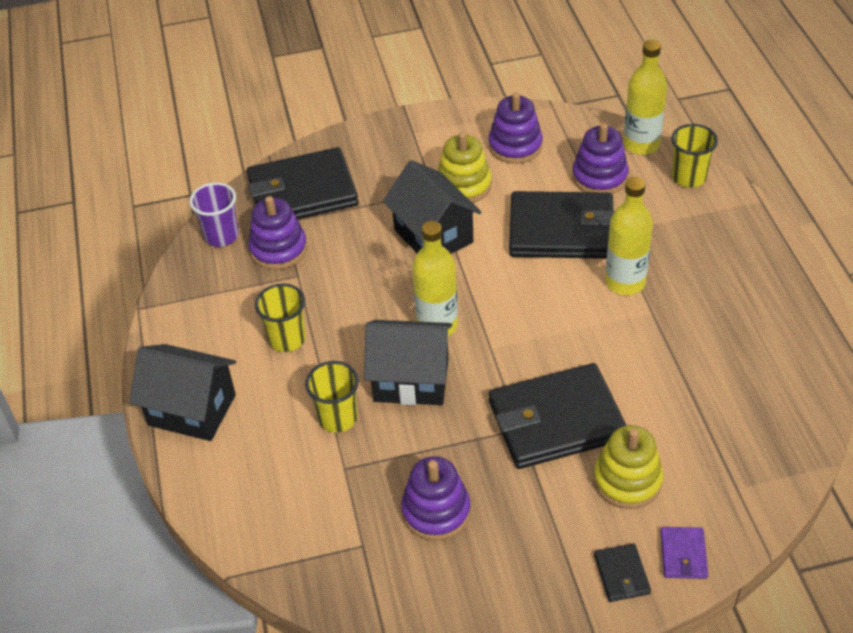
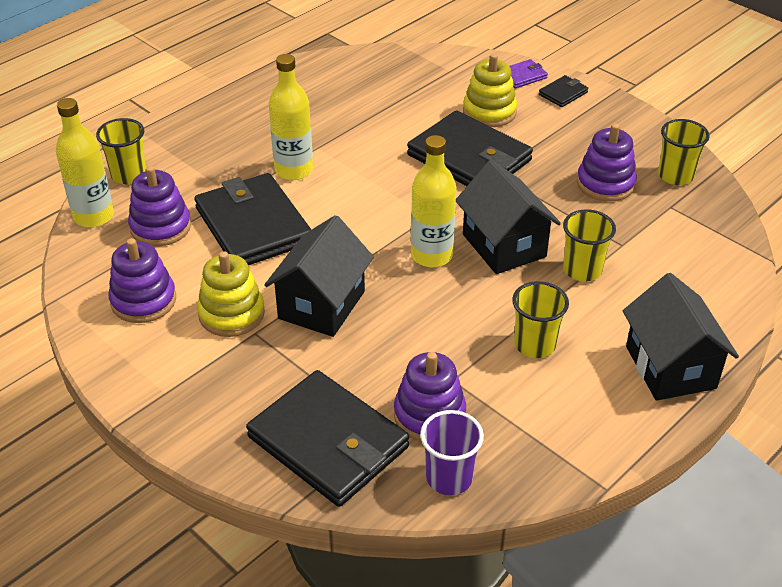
camera: 125 degrees left, 5 degrees down
none -> yellow cup [658,119,710,185]

